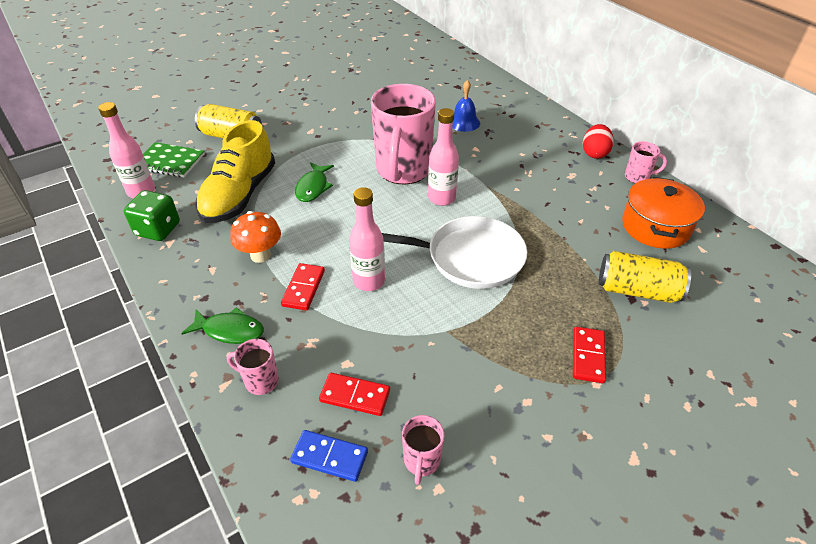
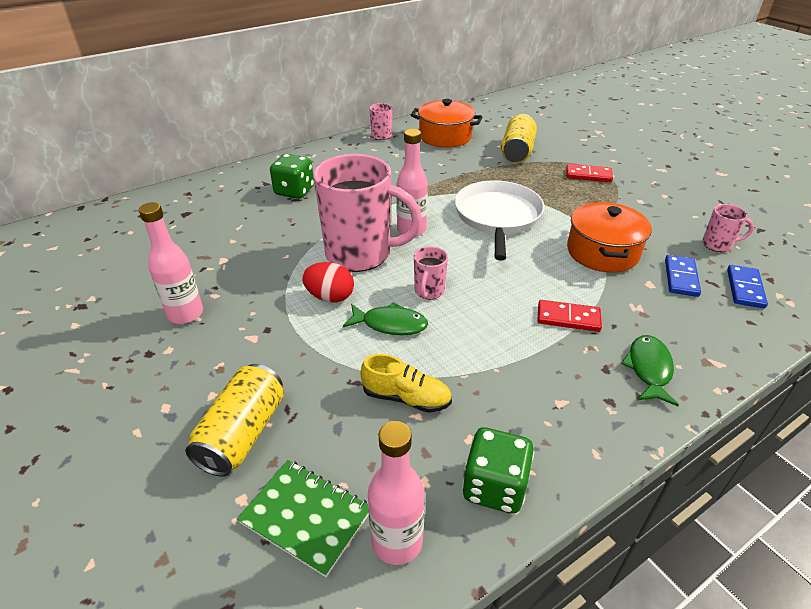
camera: 90 degrees left, 5 degrees down
green notebook [143,142,205,177] -> green notebook turned 75 degrees counterclockwise [237,460,369,577]
yellow shoe [195,120,275,223] -> yellow shoe [361,354,452,413], size x0.53
pink mug [227,339,279,395] -> pink mug moved to [414,246,448,299]
orange mushroom [230,211,281,263] -> none
red domino [319,373,390,416] -> blue domino [665,255,701,297]
pink bottle [349,187,385,291] -> pink bottle moved to [139,202,203,324]
blue bell [453,80,480,132] -> none
red egg [583,124,614,159] -> red egg moved to [302,262,354,303]
none -> green dice [270,154,314,199]
none -> orange pot [567,202,652,273]

